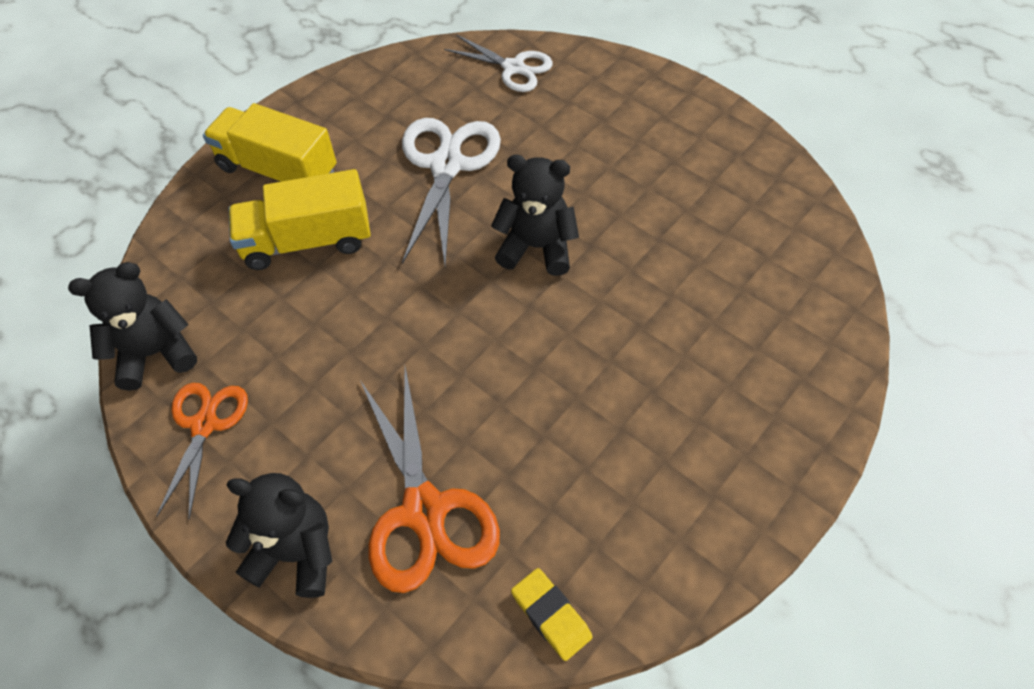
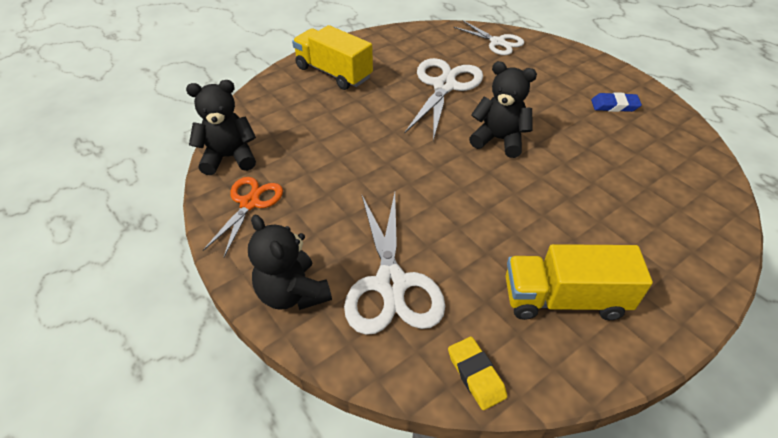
camera: 10 degrees right, 10 degrees down
black teddy bear [226,473,332,598] -> black teddy bear turned 150 degrees counterclockwise [248,214,332,310]
yellow truck [229,169,371,270] -> yellow truck moved to [506,244,653,320]
orange scissors [360,367,500,593] -> white scissors [344,193,445,335]
none -> blue eraser [591,92,642,112]

